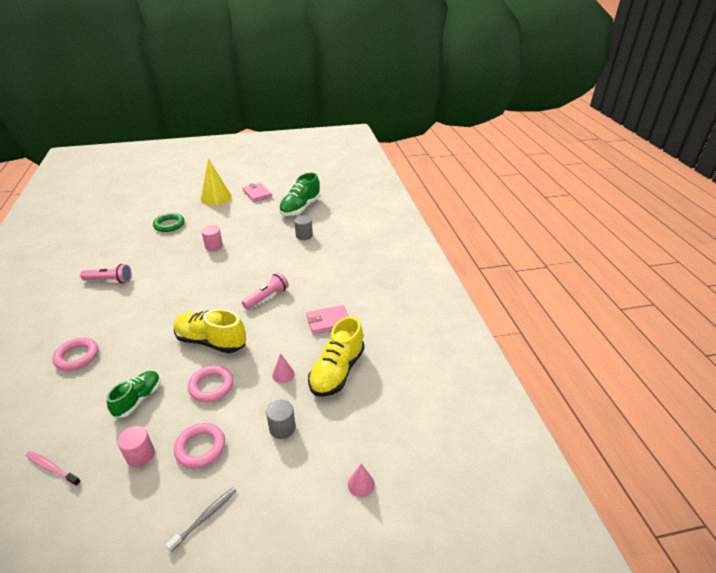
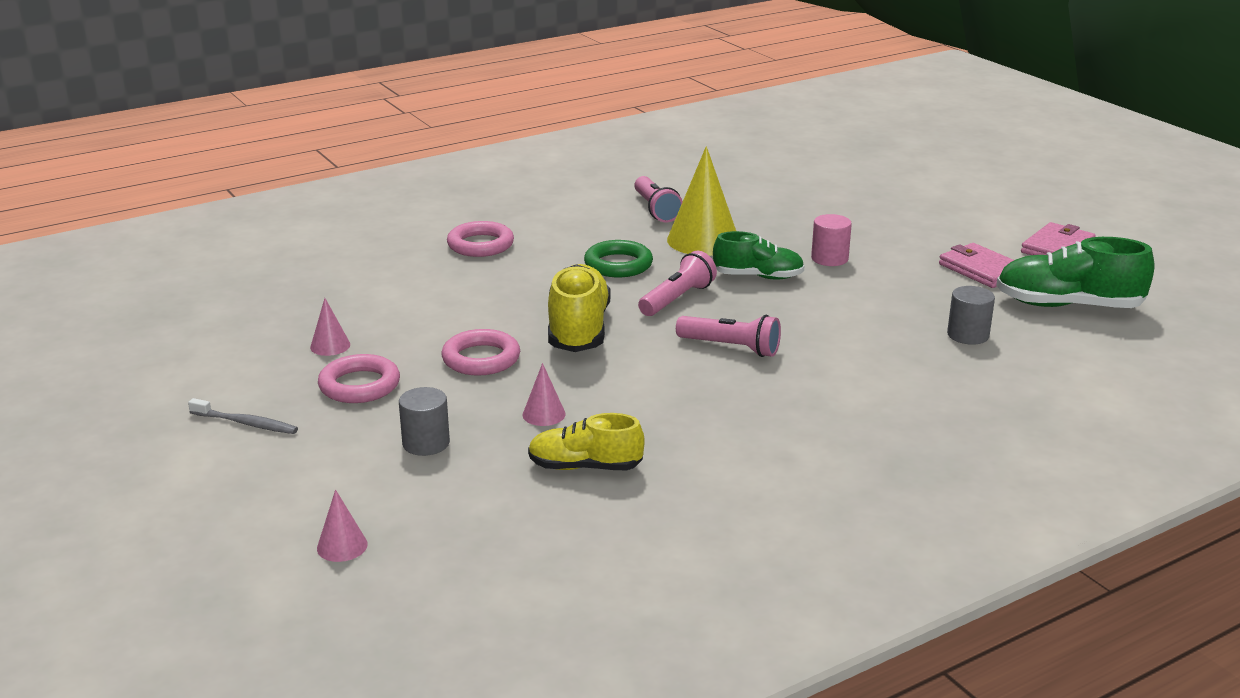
camera: 70 degrees right, 10 degrees down
pink toothbrush [26,451,81,486] -> none
green shoe [107,371,160,418] -> green shoe moved to [713,231,804,279]
pink cylinder [117,426,155,467] -> pink cone [310,298,350,356]
green ring [153,213,184,232] -> green ring moved to [584,240,653,277]
yellow cone [200,159,232,205] -> yellow cone moved to [667,146,736,256]
pink wallet [306,305,349,335] -> pink wallet moved to [939,243,1014,288]
yellow shoe [308,316,365,397] -> yellow shoe [528,413,645,470], size x0.65
none -> pink flashlight [638,251,717,316]

